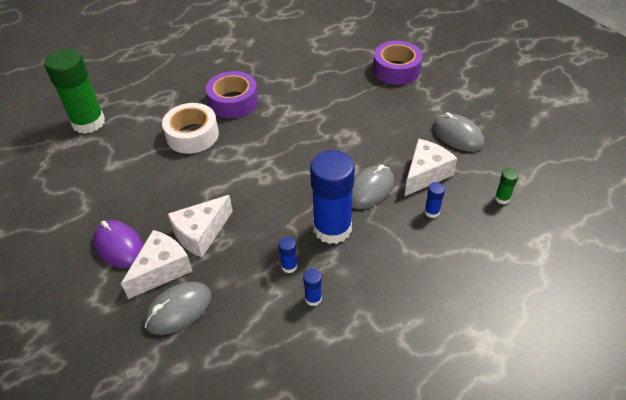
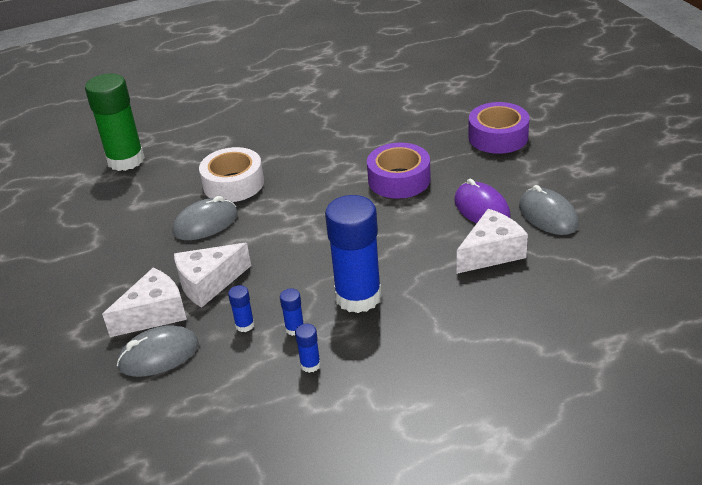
camera: 15 degrees right, 10 degrees down
purple mouse [93,220,144,268] -> purple mouse moved to [454,179,510,224]
purple tape [206,71,258,118] -> purple tape moved to [367,143,431,199]
grey mouse [352,165,394,209] -> grey mouse moved to [172,196,238,240]
blue glue stick [425,182,445,218] -> blue glue stick moved to [228,285,255,332]
green glue stick [495,168,519,204] -> none

